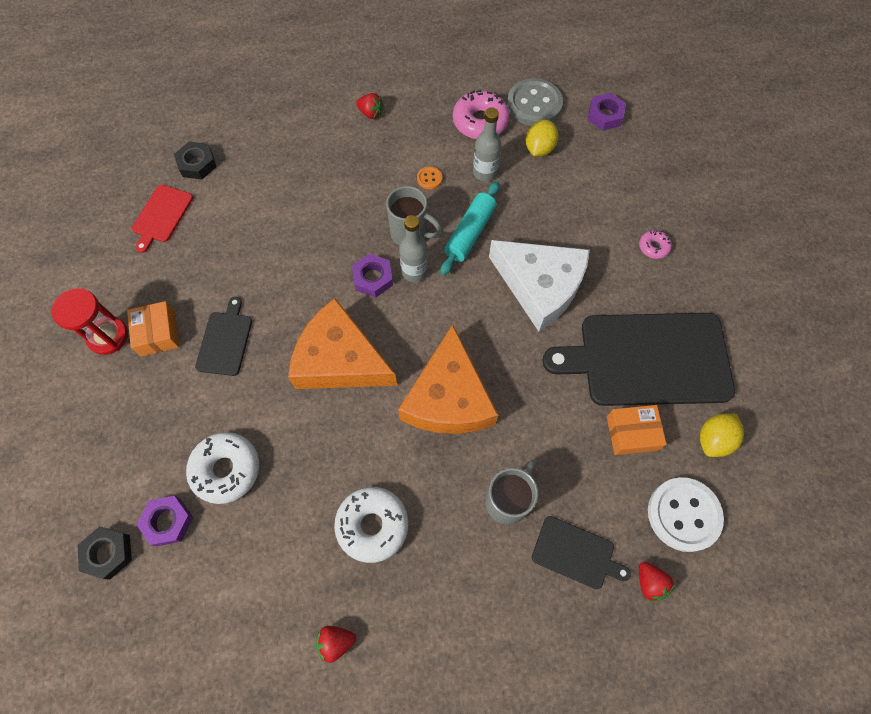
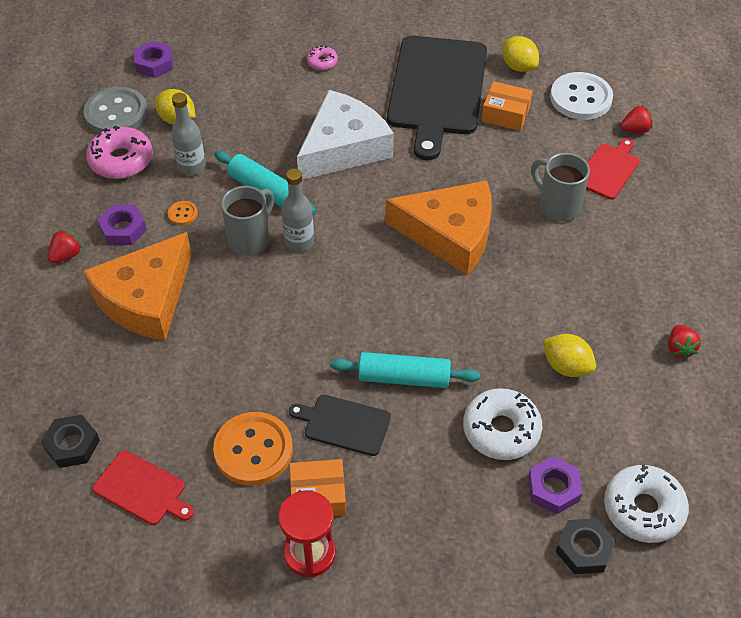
camera: 80 degrees left, 15 degrees down
orange cheese [288,298,397,389] -> orange cheese moved to [83,232,192,341]
white donut [334,487,408,563] -> white donut moved to [604,465,689,543]
purple nut [352,253,393,297] -> purple nut moved to [97,205,147,245]
black cutting board [532,516,631,589] -> red cutting board [586,138,640,199]
orange box [607,405,667,455] -> orange box turned 75 degrees counterclockwise [482,82,532,131]
none -> orange button [213,412,293,486]
none -> turquoise rolling pin [330,352,480,388]
none -> yellow lemon [543,334,596,377]

